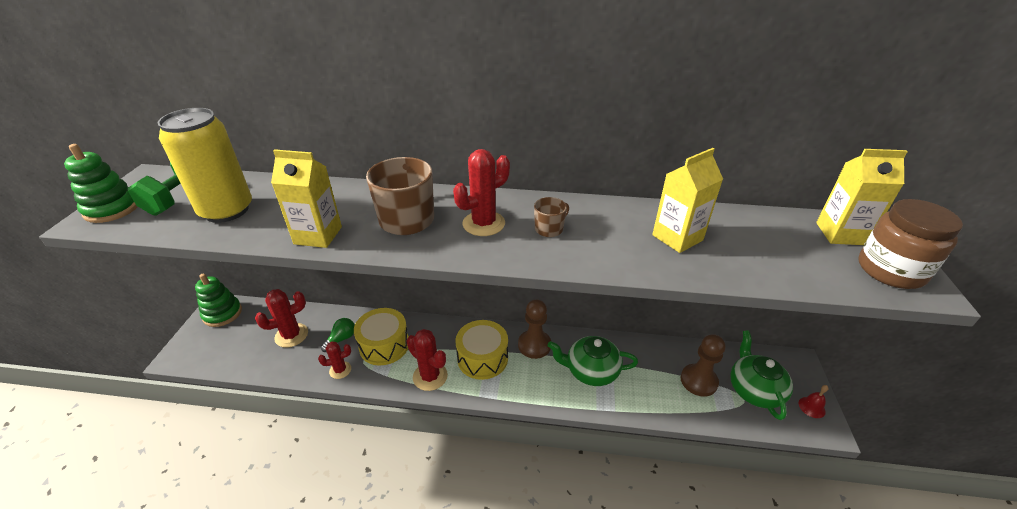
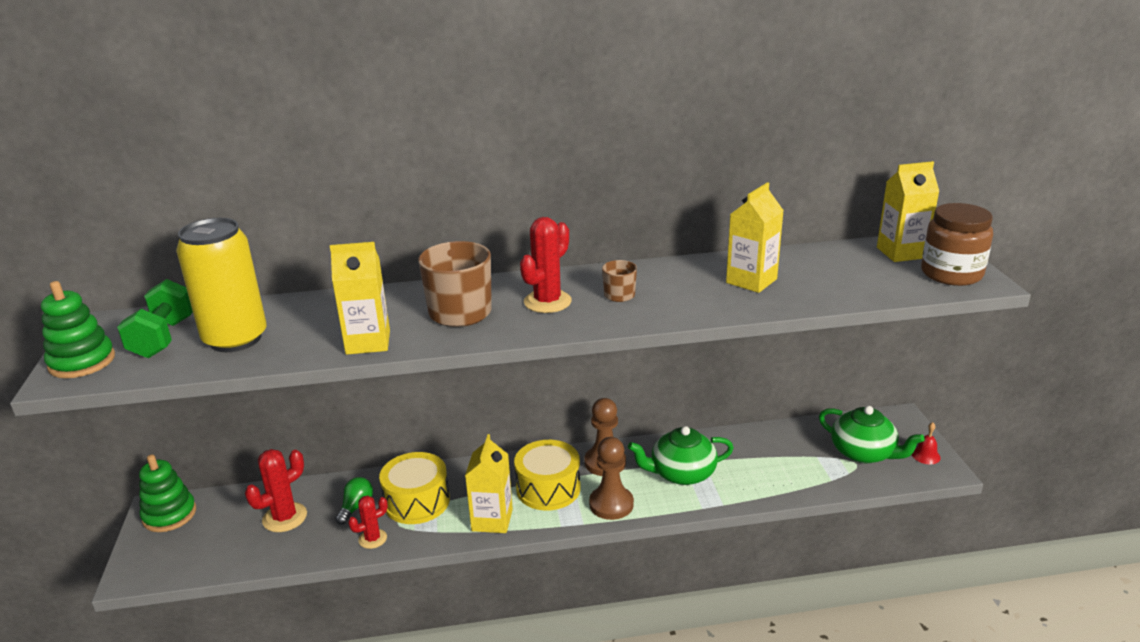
camera: 15 degrees left, 10 degrees down
red cactus [406,329,448,391] -> yellow carton [465,434,513,533]
brown pawn [681,334,725,397] -> brown pawn moved to [589,437,634,520]
green teapot [730,330,793,420] -> green teapot turned 150 degrees clockwise [819,406,925,463]

